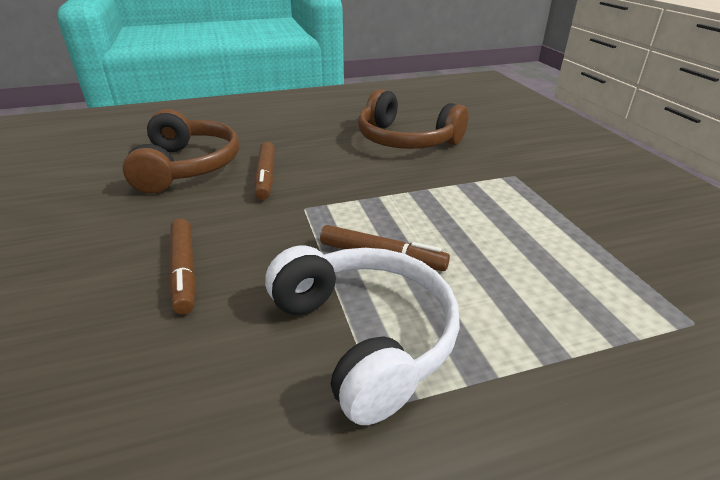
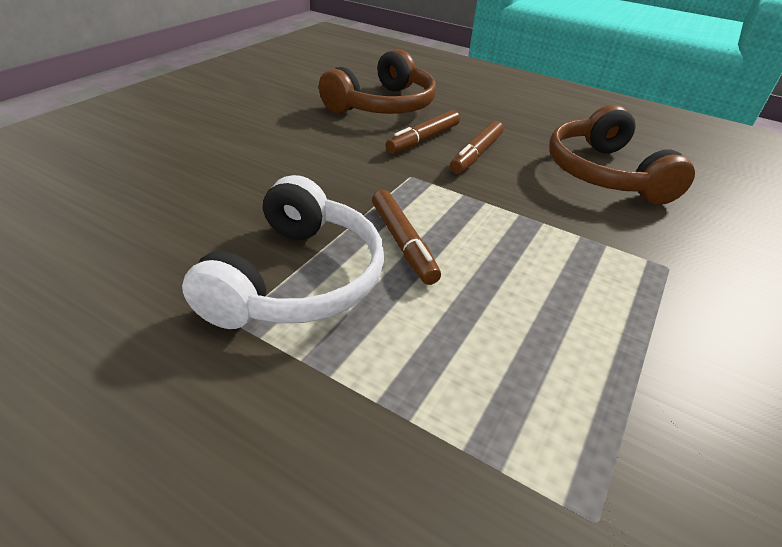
camera: 45 degrees right, 5 degrees up
brown marker [169,219,196,314] -> brown marker moved to [450,121,503,174]

